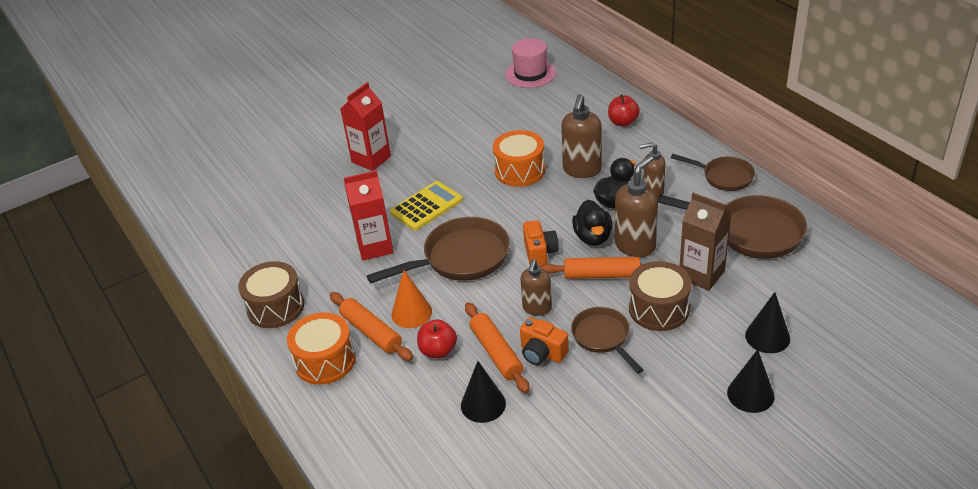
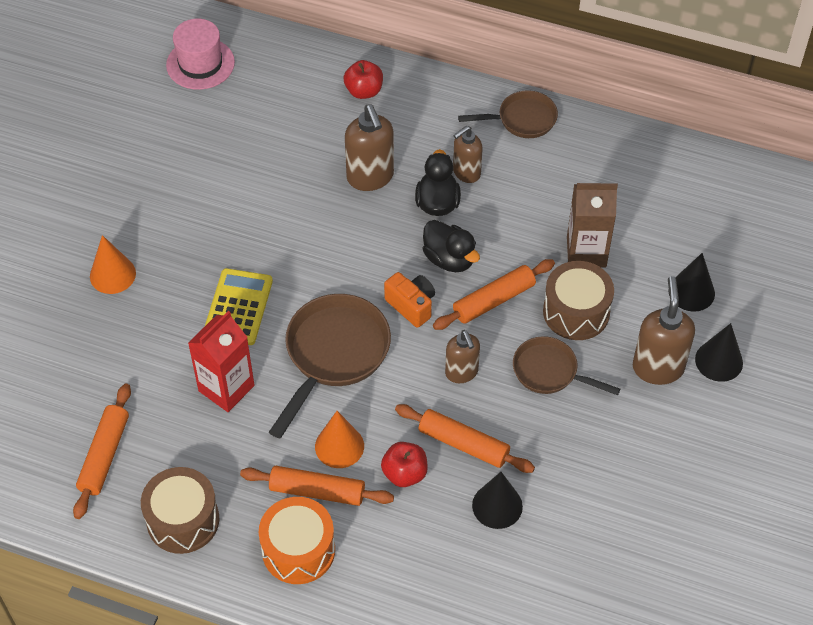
camera: 40 degrees left, 15 degrees up
red carton [340,82,391,171] -> orange cone [90,235,136,294]
orange drum [493,130,545,187] -> none
orange camera [520,317,569,365] -> none
brown soap dispenser [615,155,658,257] -> brown soap dispenser moved to [633,276,695,385]
brown pan [658,195,807,259] -> none
none -> orange rolling pin [73,384,131,519]

